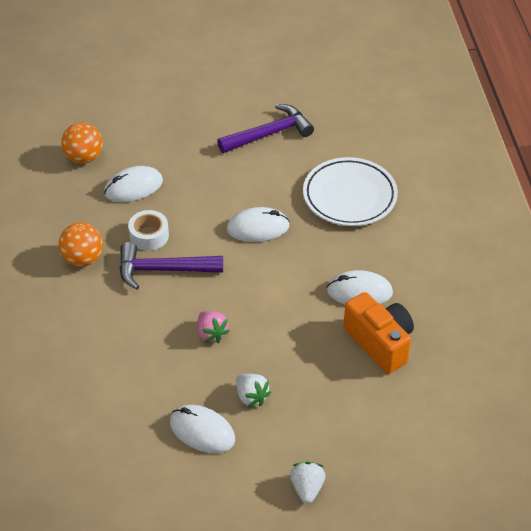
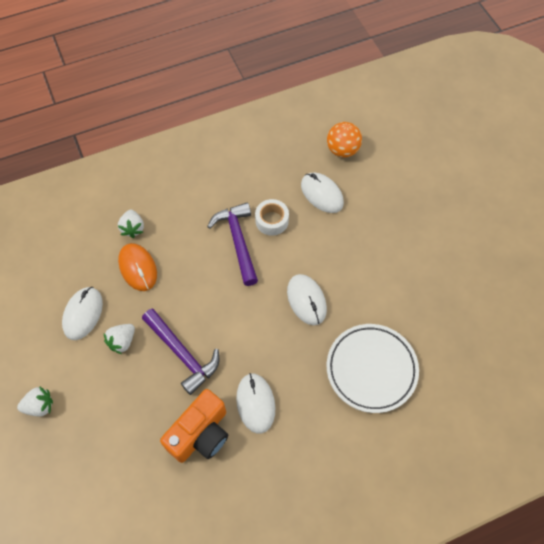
camera: 75 degrees right, 15 degrees up
orange ball [58,223,103,267] -> none
pink strawberry [197,311,230,343] -> none
purple hammer [217,104,314,153] -> purple hammer moved to [142,309,219,395]
none -> white strawberry [118,210,144,238]
none -> orange mouse [118,243,157,291]

